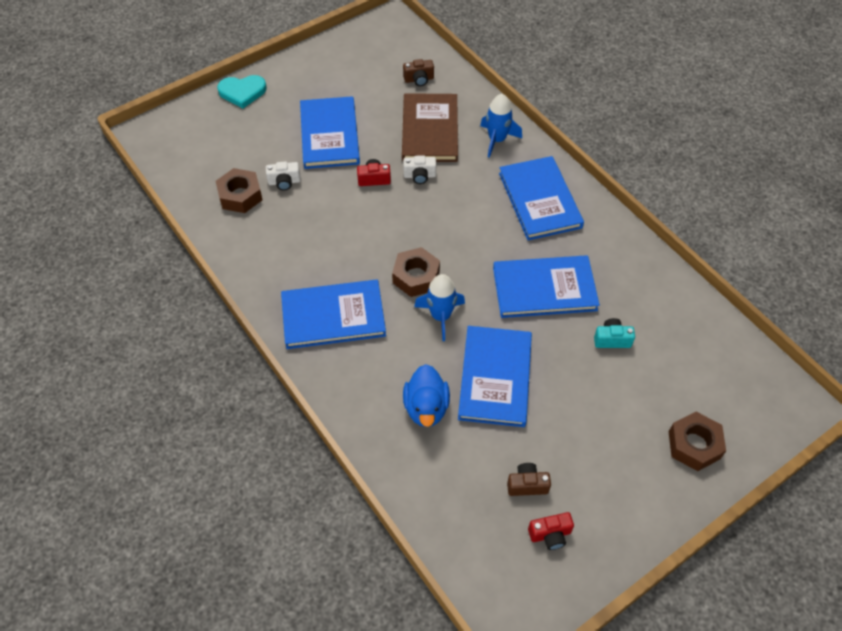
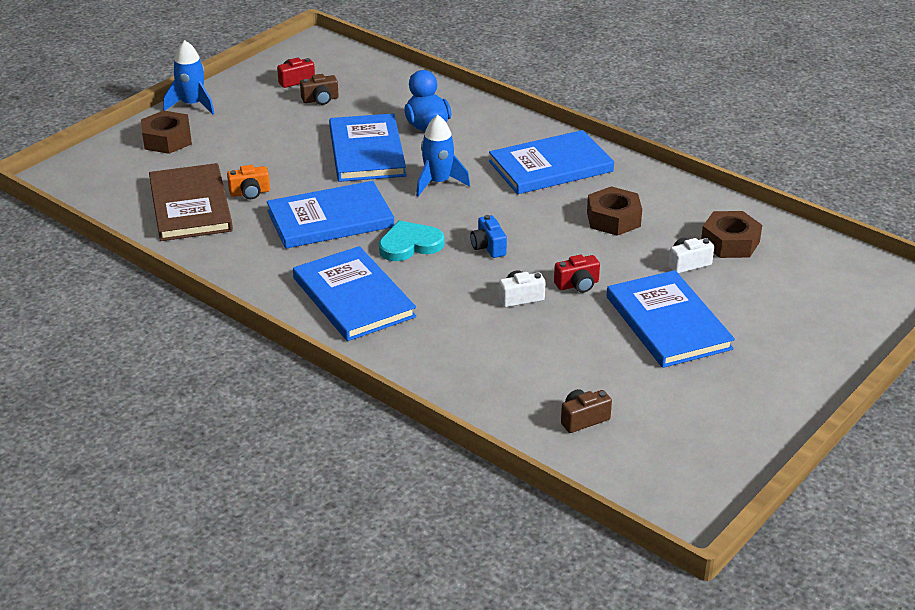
camera: 165 degrees right, 20 degrees down
turquoise heart [217,75,267,108] -> turquoise heart moved to [379,220,444,261]
brown nut [392,247,440,297] -> brown nut moved to [587,186,642,236]
brown book [402,93,458,162] -> brown book moved to [149,163,233,241]
blue rocket [480,94,522,158] -> blue rocket moved to [163,40,215,114]
turquoise camera [594,318,635,348] -> orange camera [227,165,270,199]
none -> blue camera [470,215,507,258]

